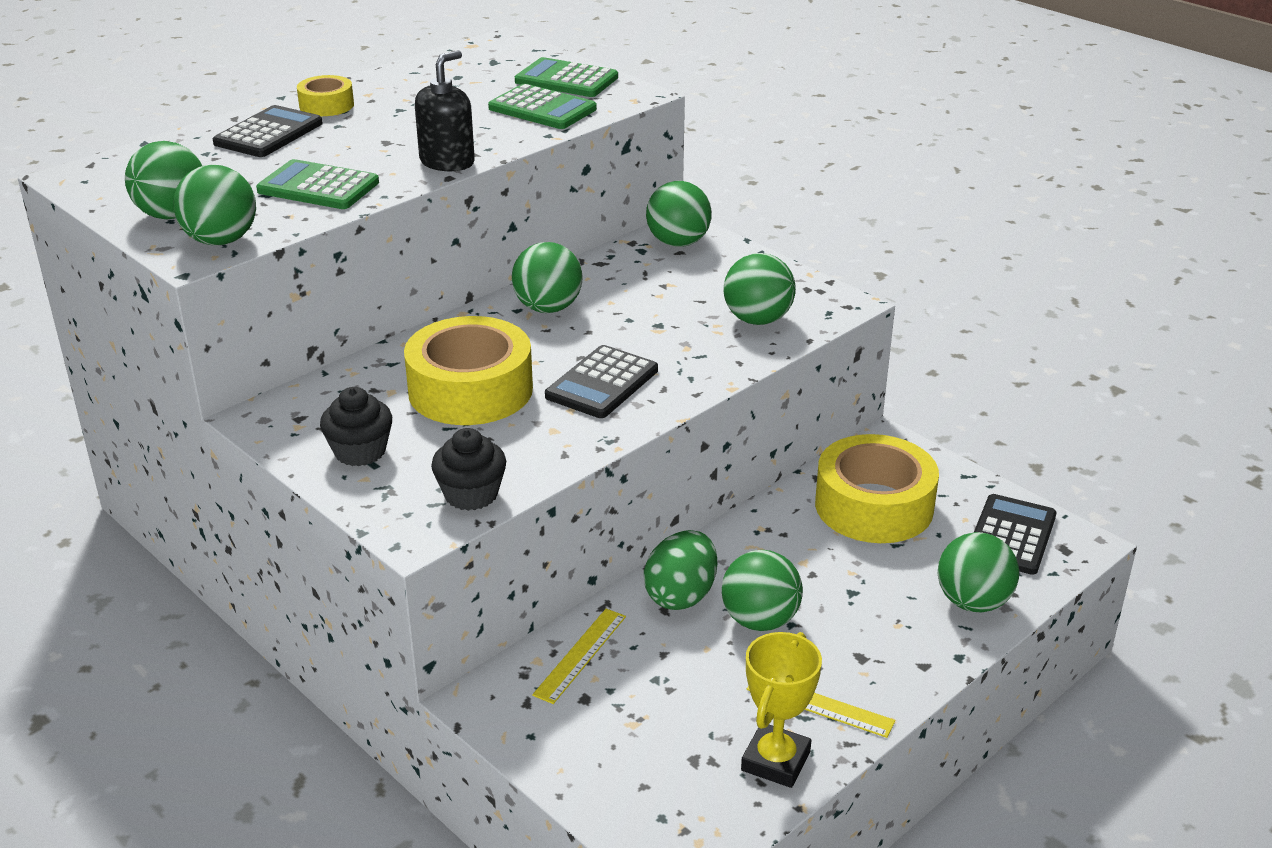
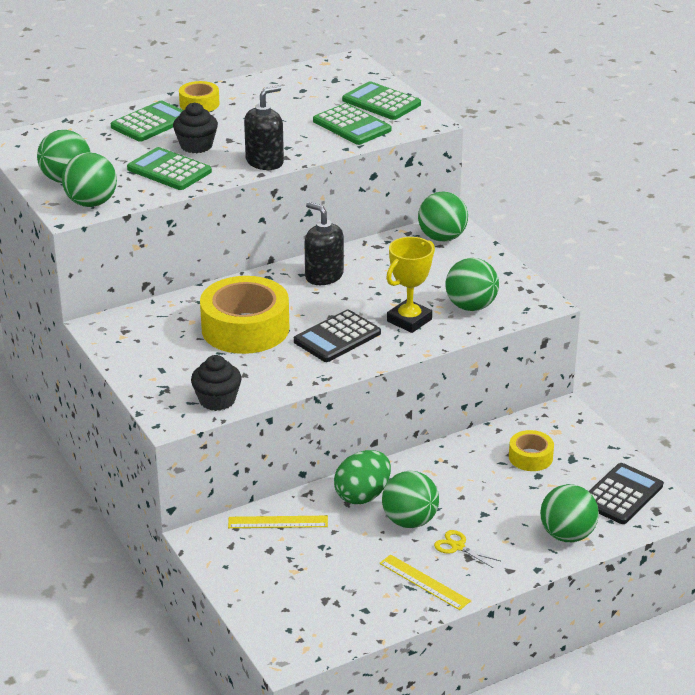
camera: 15 degrees right, 0 degrees up
black calculator [213,105,323,157] -> green calculator [111,101,183,142]
black cupcake [320,387,392,466] -> black cupcake moved to [173,103,218,153]
green ball [512,242,583,313] -> black soap dispenser [305,202,344,285]
yellow ruler [532,609,626,704] -> yellow ruler turned 45 degrees clockwise [228,516,328,528]
yellow trophy [741,632,822,788] -> yellow trophy moved to [386,237,435,333]
yellow tape [815,434,939,543] -> yellow tape [509,430,554,471], size x0.50
none -> yellow scissors [434,530,500,568]

